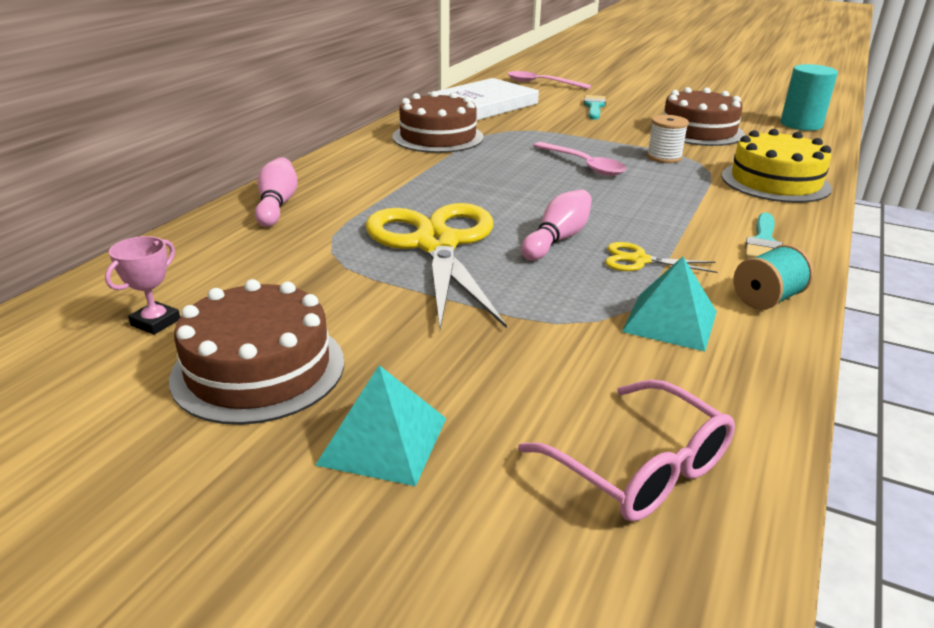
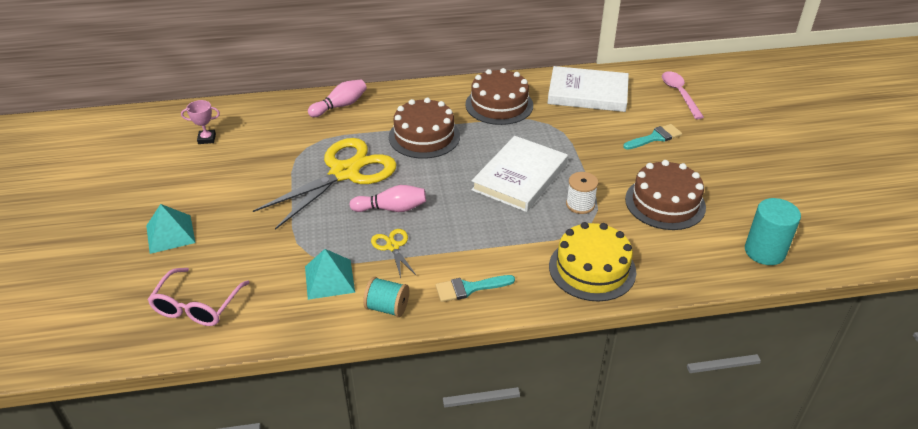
camera: 55 degrees right, 10 degrees up
brown cake [169,279,344,425] -> brown cake moved to [389,98,460,159]
pink spoon [533,142,627,176] -> white book [471,136,568,212]

